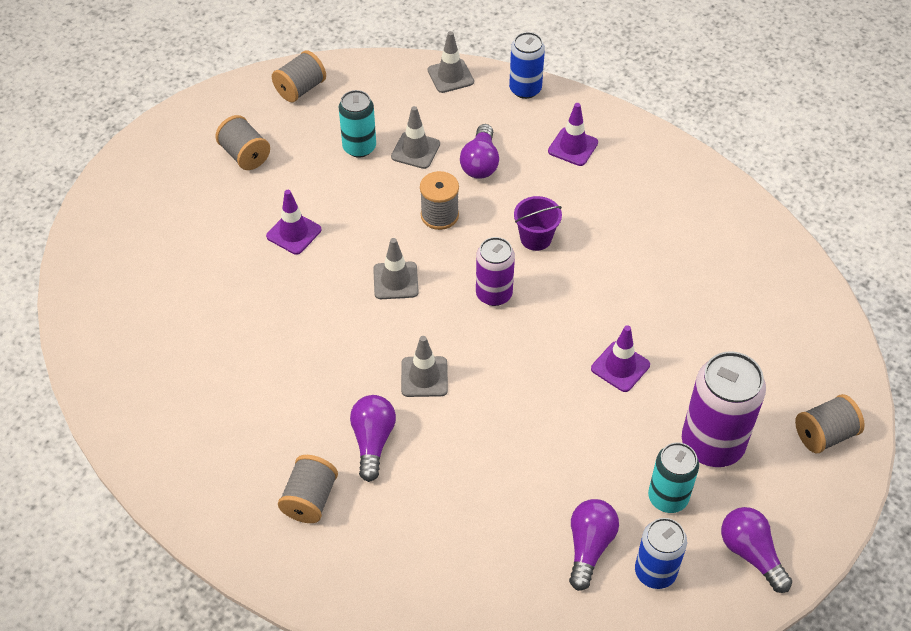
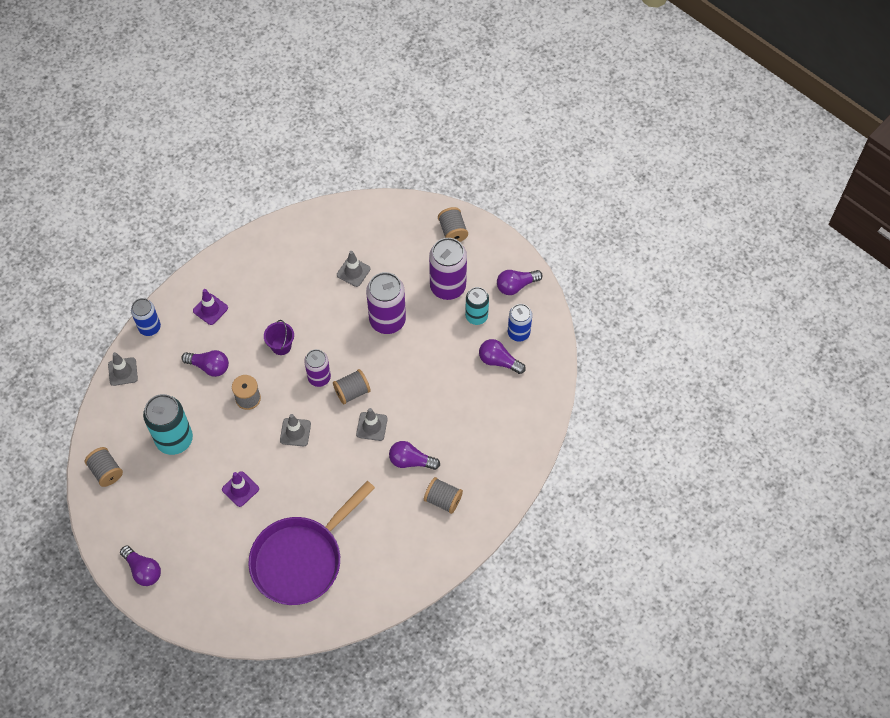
camera: 80 degrees left, 10 degrees up
grey spool [215,115,270,170] -> grey spool moved to [333,369,371,404]
turquoise can [339,90,376,158] -> turquoise can [143,394,193,455], size x1.61
grey traffic cone [391,106,440,169] -> grey traffic cone moved to [337,251,371,287]
purple traffic cone [591,325,650,392] -> purple can [366,272,406,334]
none -> purple light bulb [120,546,161,586]
none -> purple pan [248,481,375,605]

